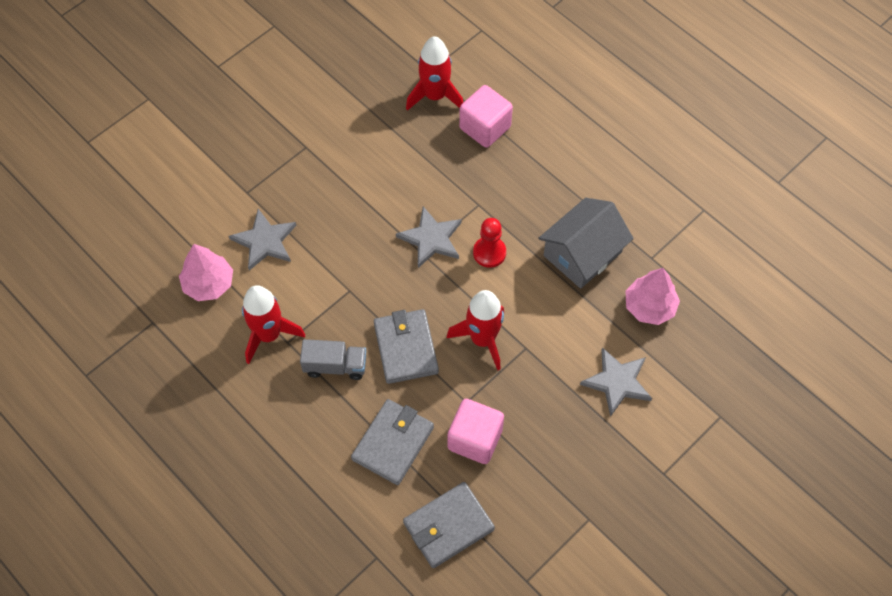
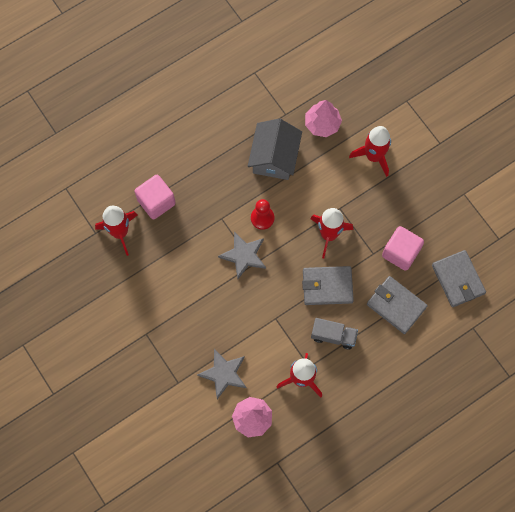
camera: 80 degrees left, 10 degrees up
grey truck [300,339,366,380] -> grey truck turned 90 degrees clockwise [311,318,358,350]
grey house [538,198,634,289] -> grey house turned 45 degrees clockwise [248,119,302,180]
grey star [580,347,652,417] -> red rocket [349,126,391,177]

